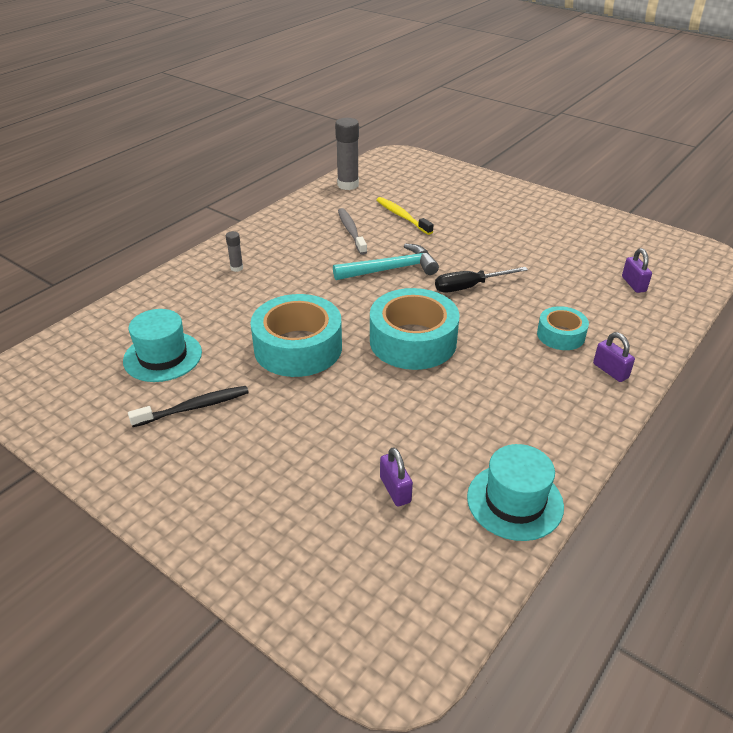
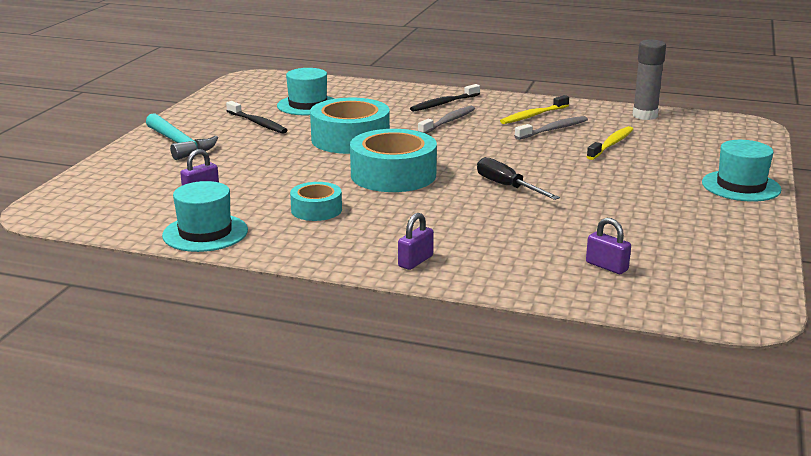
camera: 70 degrees right, 15 degrees down
grey glue stick [226,231,243,272] -> black toothbrush [410,84,480,112]
turquoise hammer [333,243,439,280] -> turquoise hammer moved to [146,113,218,160]
turquoise tape [537,306,589,350] -> turquoise tape moved to [290,182,342,221]
purple padlock [622,248,652,293] -> purple padlock turned 75 degrees clockwise [586,218,631,274]
none -> grey toothbrush [418,106,475,134]
none -> yellow toothbrush [500,95,569,124]
none -> turquoise hat [702,140,781,202]

